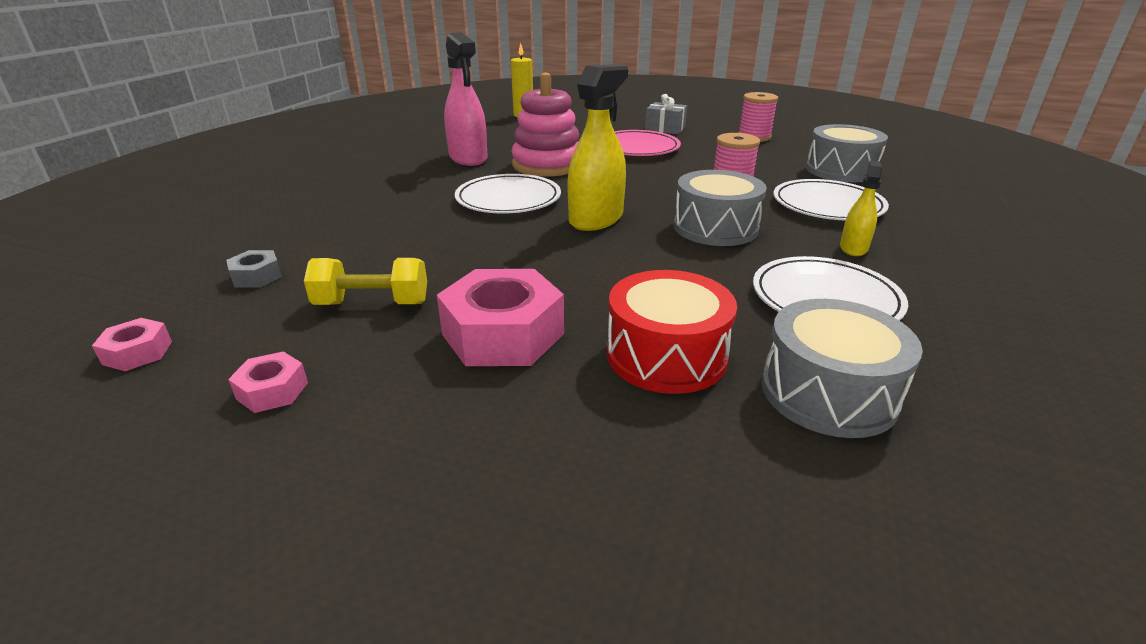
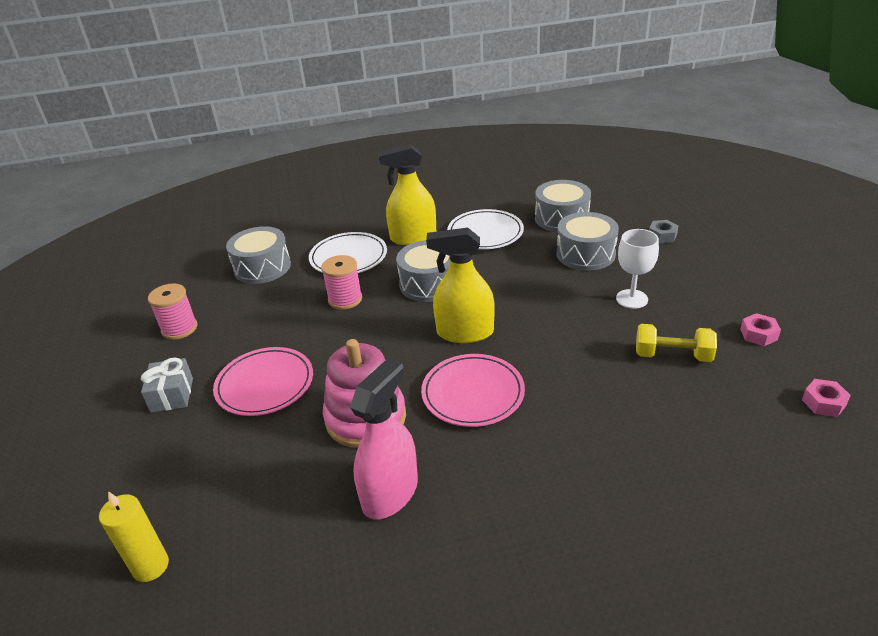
camera: 120 degrees left, 5 degrees up
grey nut [226,250,282,288] -> grey nut moved to [649,220,679,243]
yellow dumbbell [304,258,427,305] -> yellow dumbbell turned 45 degrees counterclockwise [636,324,717,362]
pink nut [437,269,564,366] -> white goblet [616,229,659,309]
white plate [455,174,561,213] -> pink plate [421,354,525,427]
red drum [607,270,737,394] -> grey drum [556,212,619,271]
yellow spray bottle [840,160,882,256] -> yellow spray bottle [378,144,436,245], size x1.86

